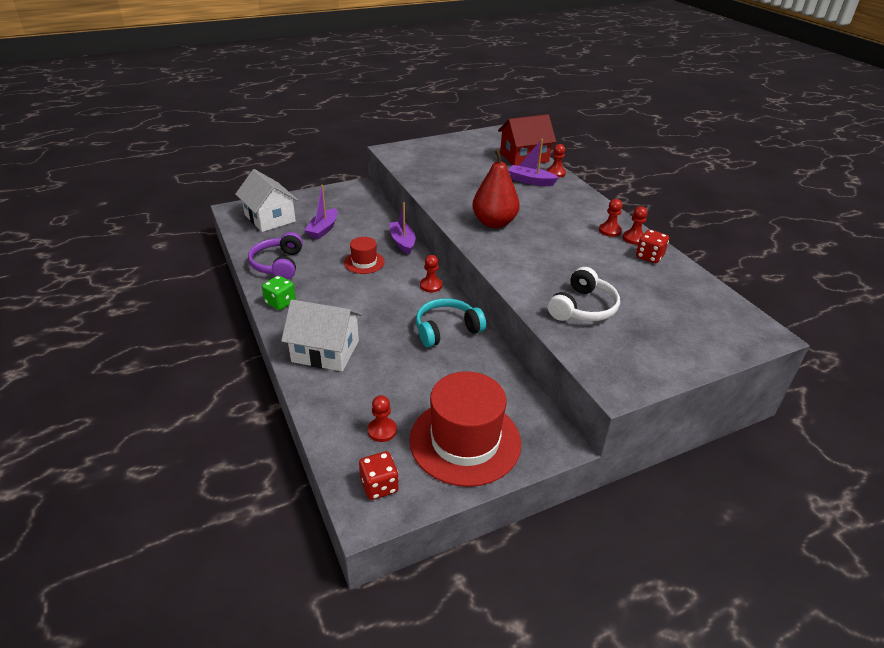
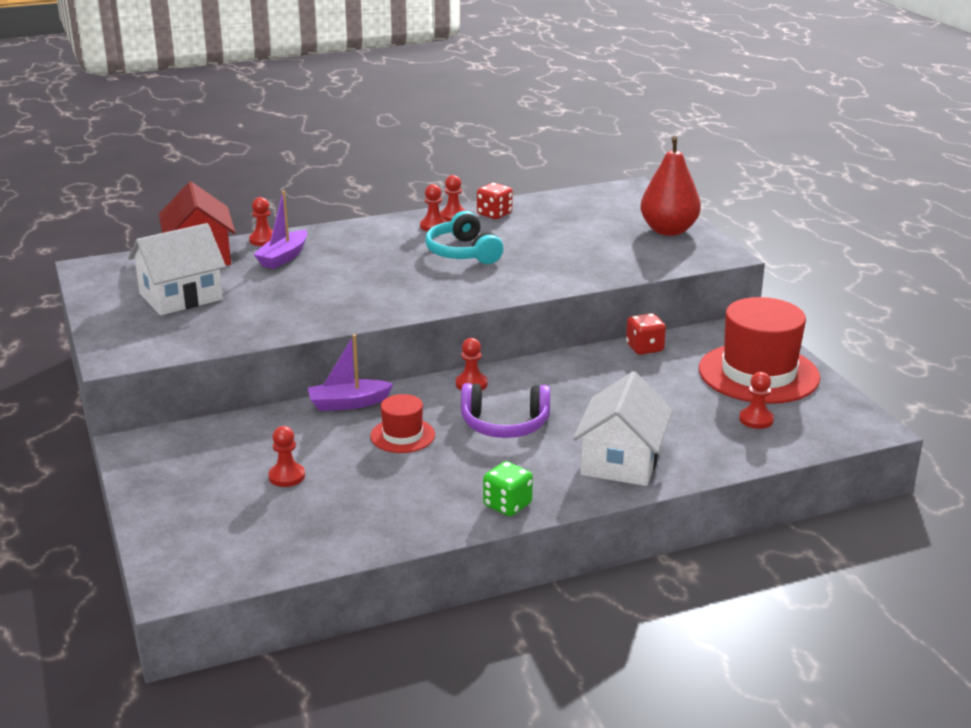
camera: 85 degrees left, 10 degrees down
white house [235,169,298,232] -> white house moved to [128,223,226,315]
purple headphones [248,232,303,280] -> purple headphones moved to [461,383,550,438]
purple boat [304,185,338,239] -> red pawn [268,426,305,487]
red dice [359,451,399,500] -> red dice moved to [626,313,666,355]
turquoise headphones [416,298,486,347] -> turquoise headphones moved to [425,211,503,264]
red pear [473,149,520,228] -> red pear moved to [640,136,701,236]
white headphones [548,267,620,321] -> none

